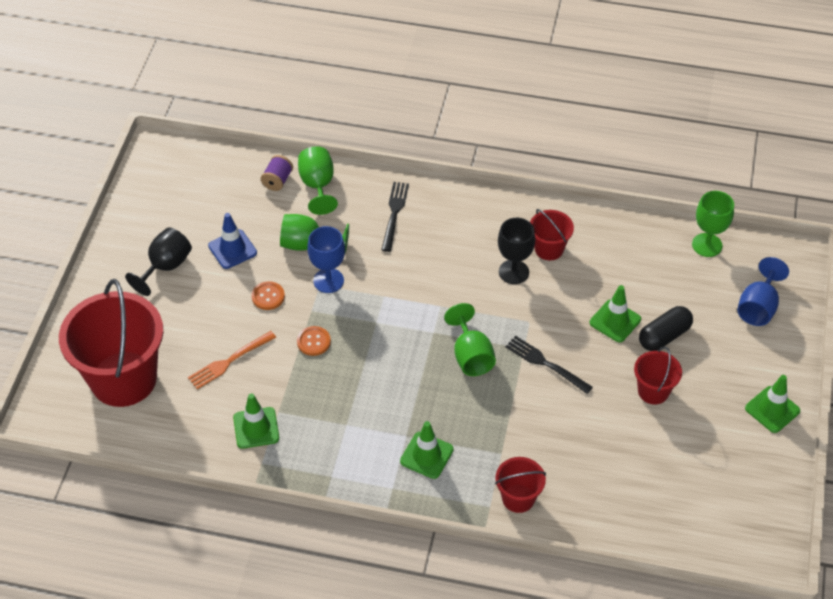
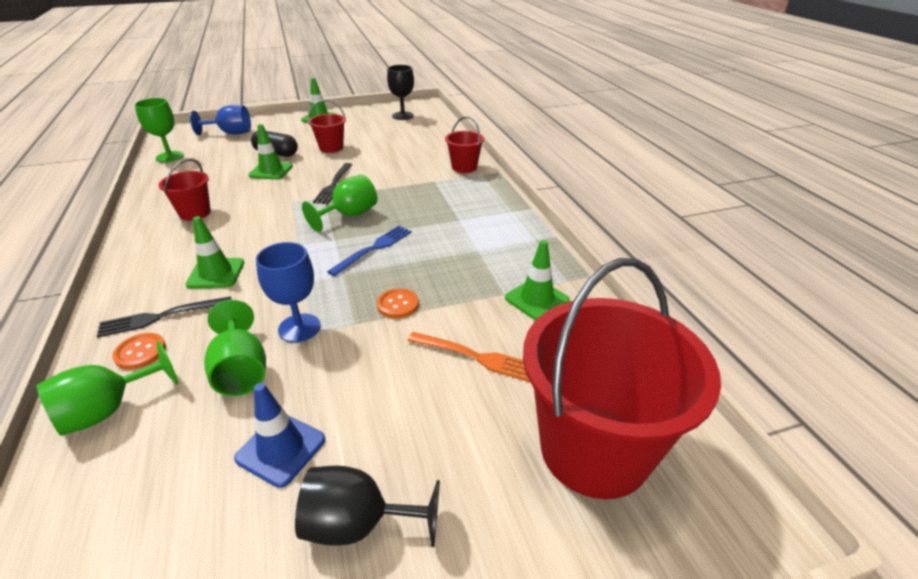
camera: 120 degrees left, 15 degrees down
orange button [252,281,285,310] -> orange button moved to [112,333,166,369]
purple spool [261,155,293,191] -> none
green traffic cone [400,421,454,479] -> green traffic cone moved to [186,216,244,289]
black goblet [498,218,535,284] -> black goblet moved to [387,65,414,120]
none -> blue fork [327,226,412,276]

